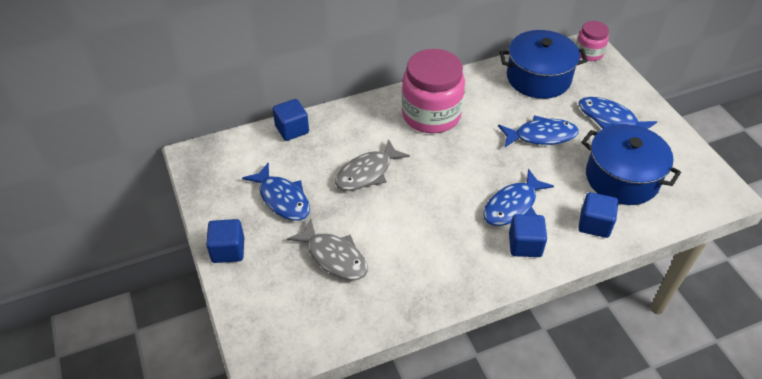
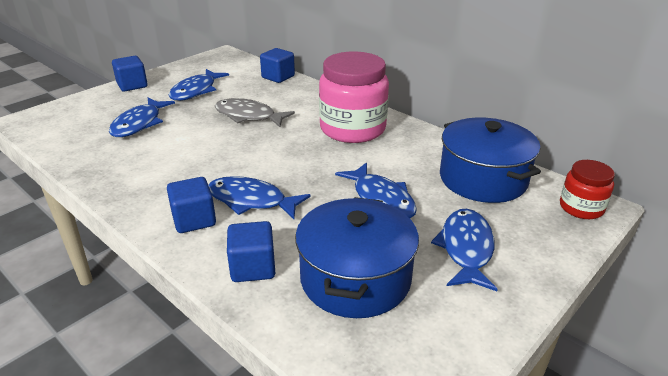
camera: 65 degrees right, 15 degrees down
grey fish [287,219,368,280] -> blue fish [109,98,175,137]
pink jar [576,21,609,61] -> red jar [560,160,615,219]

